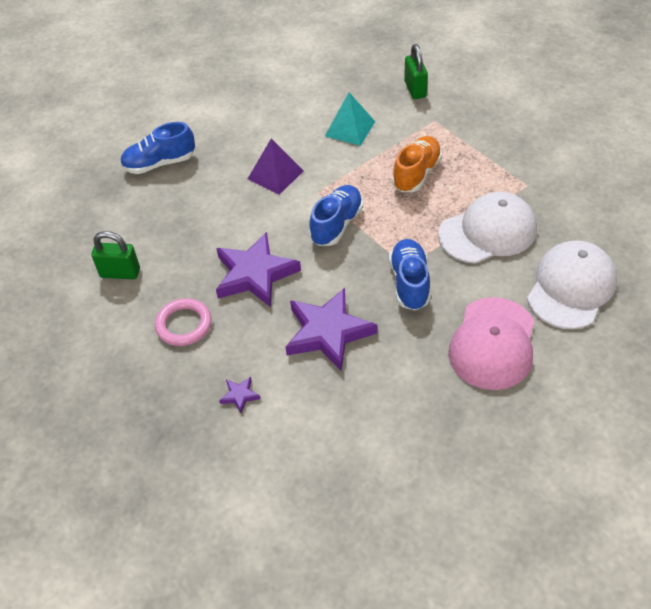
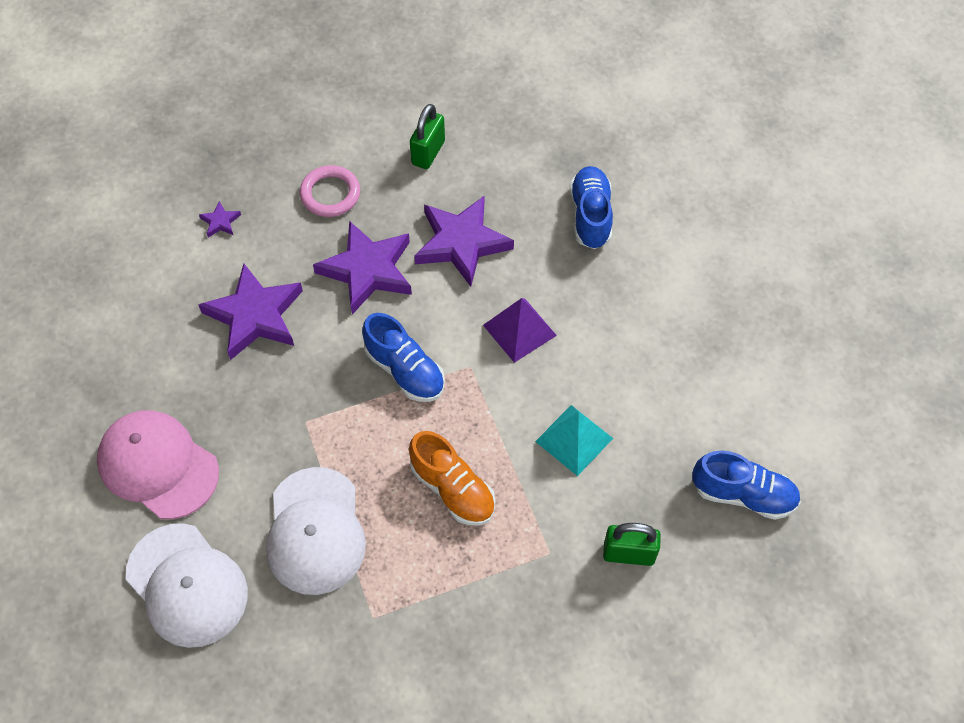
camera: 105 degrees right, 10 degrees up
blue shoe [389,239,431,311] -> blue shoe moved to [692,451,801,520]
none -> purple star [414,196,514,287]

